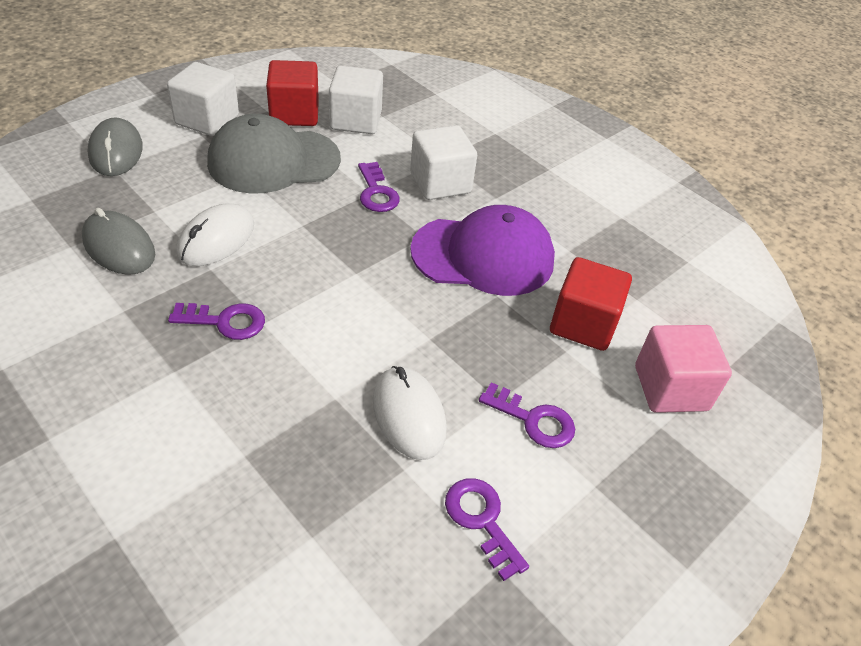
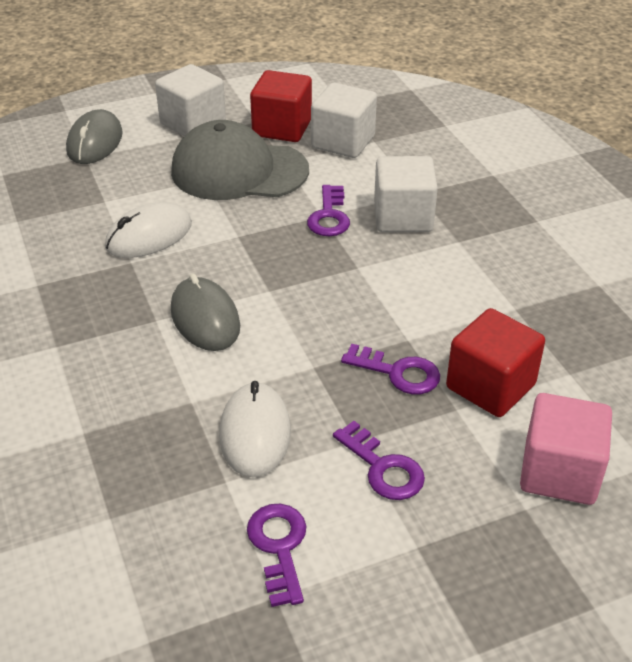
camera: 25 degrees right, 5 degrees down
grey mouse [82,208,155,275] -> grey mouse moved to [171,273,240,351]
purple key [168,303,265,340] -> purple key moved to [341,344,440,394]
purple cap [410,205,555,296] -> none

